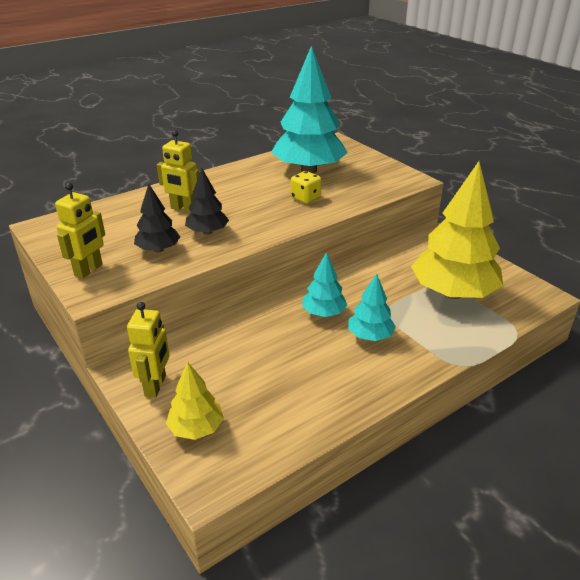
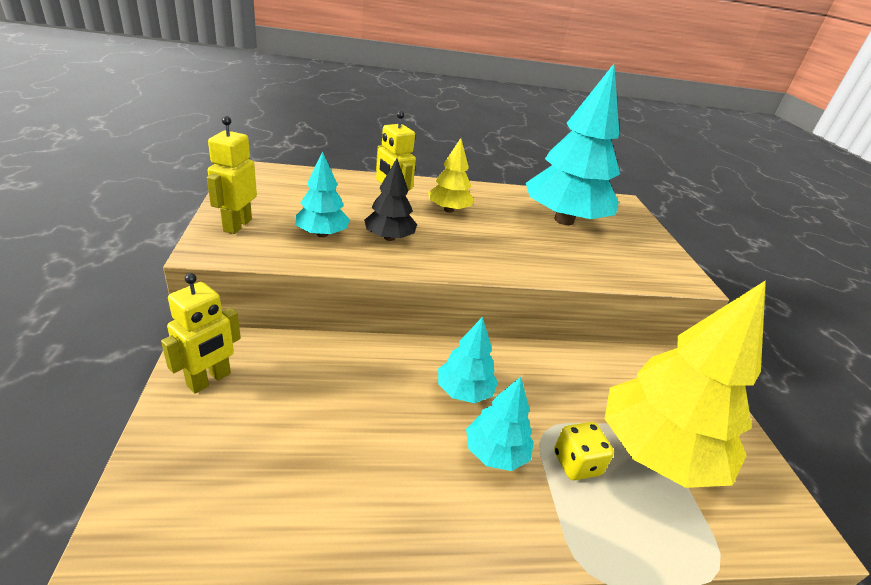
camera: 25 degrees right, 0 degrees up
yellow robot [55,183,105,279] -> yellow robot turned 135 degrees clockwise [207,116,257,234]
black tree [134,184,180,253] -> turquoise tree [295,151,350,237]
yellow tree [166,362,224,440] -> yellow tree moved to [428,138,474,213]
yellow dice [291,171,322,204] -> yellow dice moved to [554,422,614,480]

